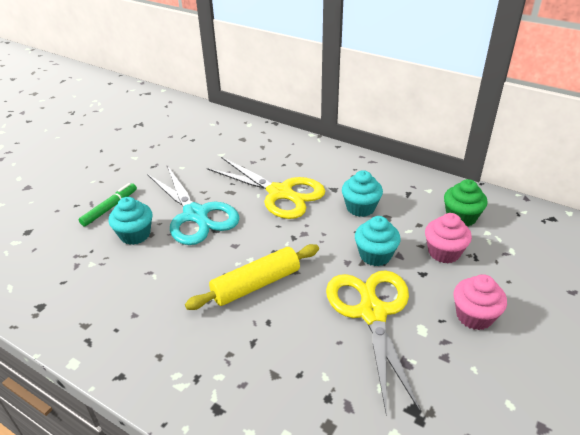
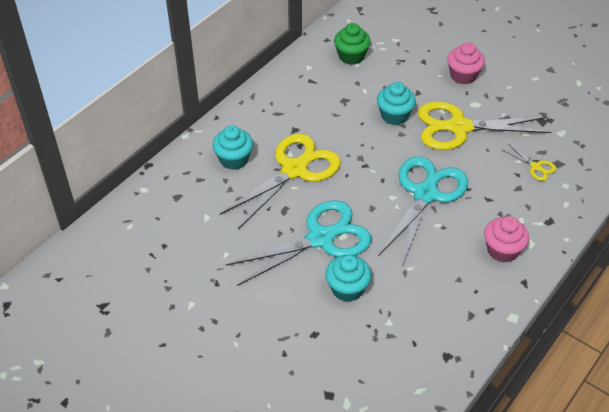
camera: 85 degrees left, 10 degrees up
green marker [79,183,137,227] -> none
yellow rolling pin [185,244,319,310] -> turquoise scissors [378,156,468,265]
turquoise cupcake [342,170,383,217] -> turquoise cupcake moved to [212,126,253,170]
pink cupcake [425,213,472,263] -> pink cupcake moved to [484,216,529,263]
none -> yellow scissors [503,144,556,181]

